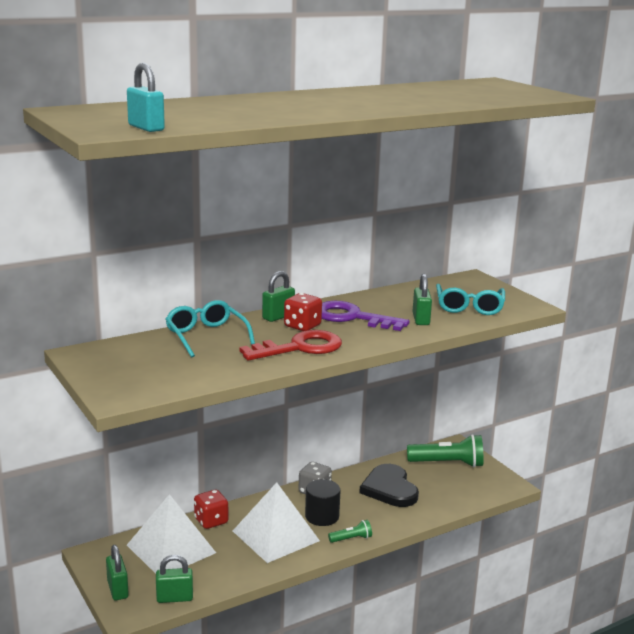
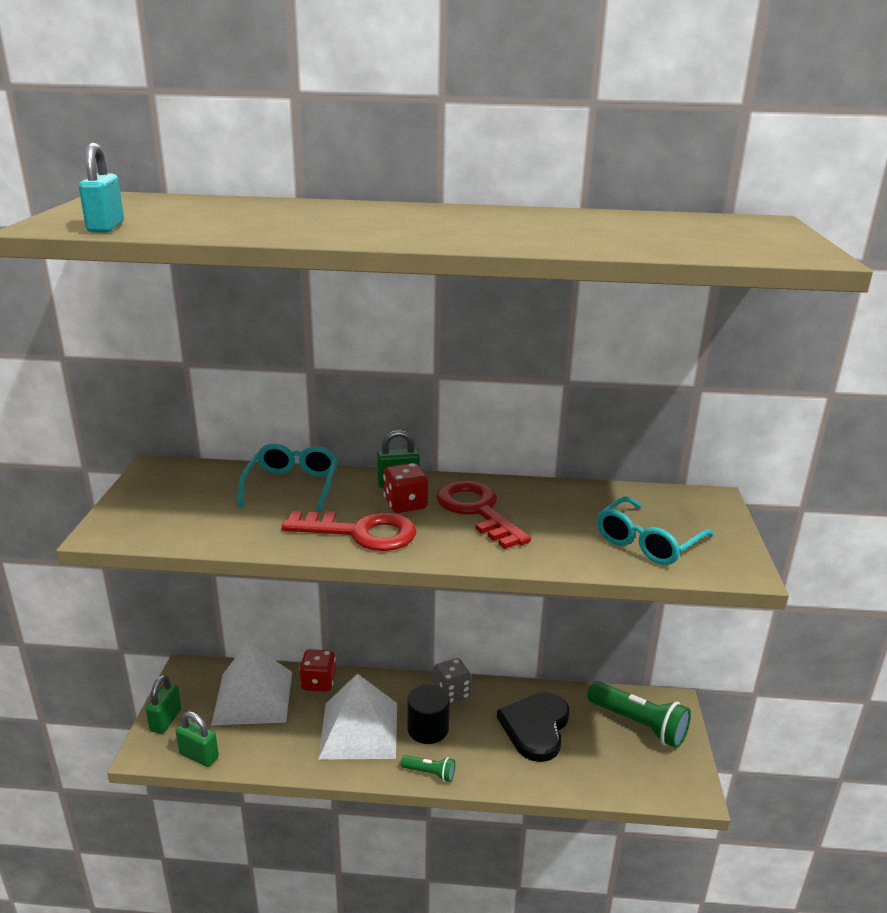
camera: 35 degrees right, 5 degrees up
purple key [322,301,409,331] -> red key [436,481,531,549]
green padlock [412,274,432,325] -> none

